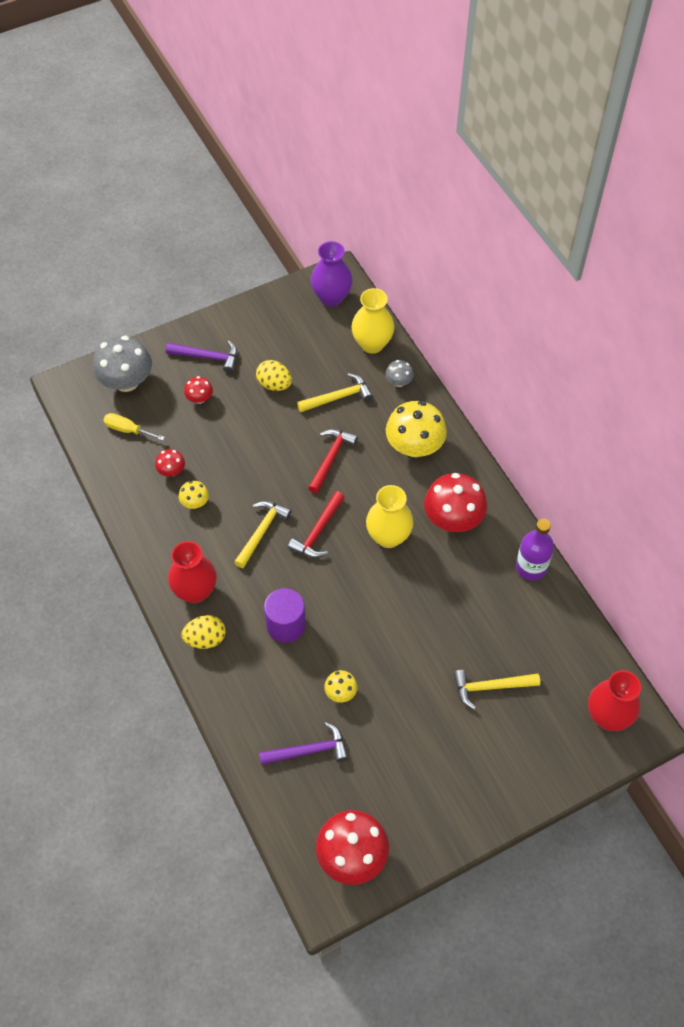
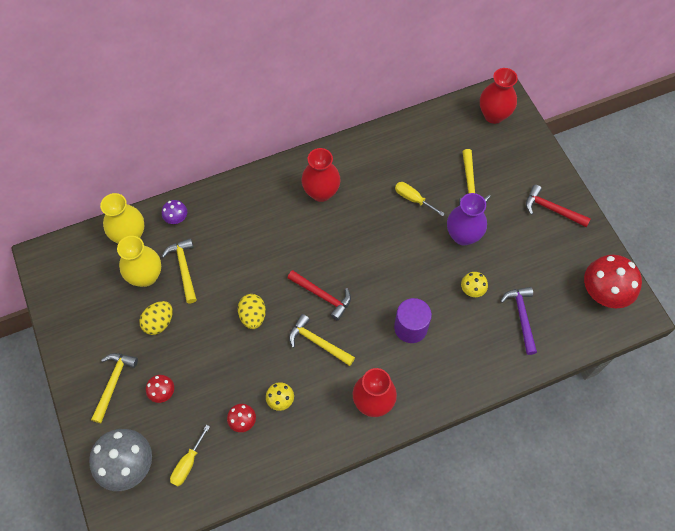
camera: 85 degrees left, 5 degrees up
purple hammer [166,341,237,373] -> yellow hammer [91,353,138,423]
yellow egg [181,615,226,649] -> yellow egg moved to [238,294,266,329]
red hammer [308,429,358,493] -> red hammer moved to [526,185,591,227]
purple vase [311,241,353,307] -> purple vase moved to [447,193,487,245]
yellow vase [366,485,413,548] -> yellow vase moved to [117,236,161,287]
grey mushroom [385,360,414,387] -> purple mushroom [162,200,187,224]
yellow mushroom [386,401,447,457] -> none
red mushroom [424,473,487,532] -> red vase [301,148,341,202]
purple bottle [516,519,554,581] -> none
none -> yellow screwdriver [395,182,445,216]

